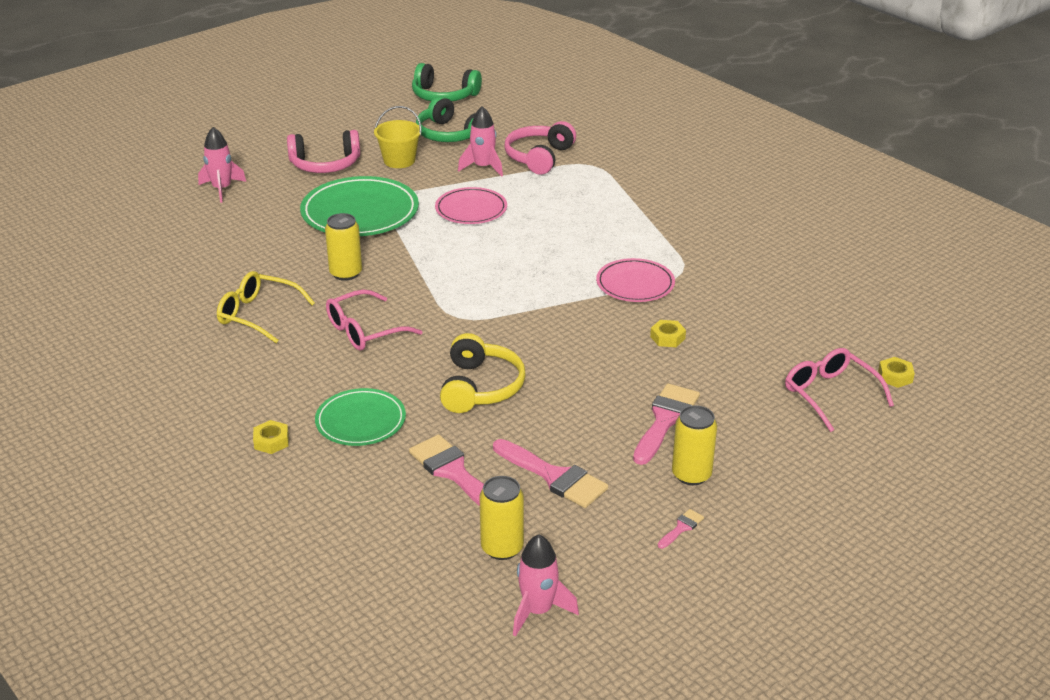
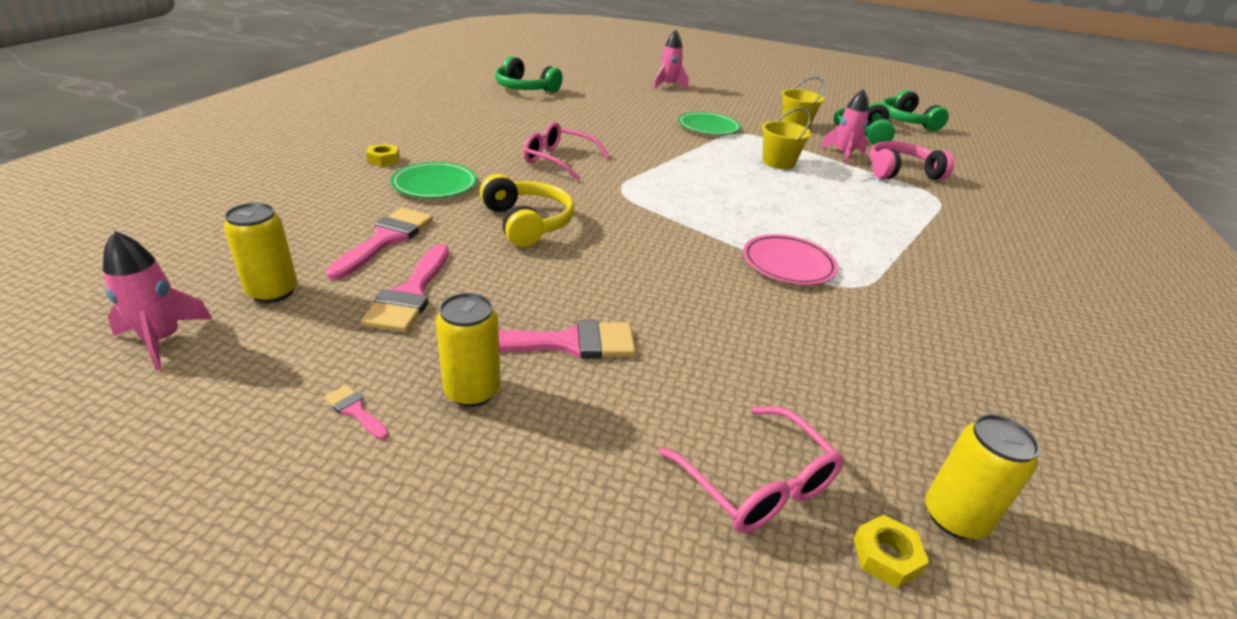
camera: 55 degrees right, 0 degrees up
yellow glasses [217,271,315,343] -> none
pink headphones [287,130,360,173] -> none
green plate [300,176,419,236] -> green plate [678,112,741,135], size x0.62
yellow can [325,213,362,281] -> yellow can moved to [925,414,1040,539]
pink plate [435,187,507,224] -> yellow bucket [762,108,812,169]
yellow headphones [440,333,526,413] -> yellow headphones turned 90 degrees counterclockwise [480,174,574,247]
yellow nut [650,320,686,347] -> none
pink brush [658,509,704,549] -> pink brush turned 150 degrees counterclockwise [324,385,389,440]
pink glasses [785,348,894,432] -> pink glasses turned 120 degrees clockwise [659,406,844,533]
none -> green headphones [495,56,563,93]

